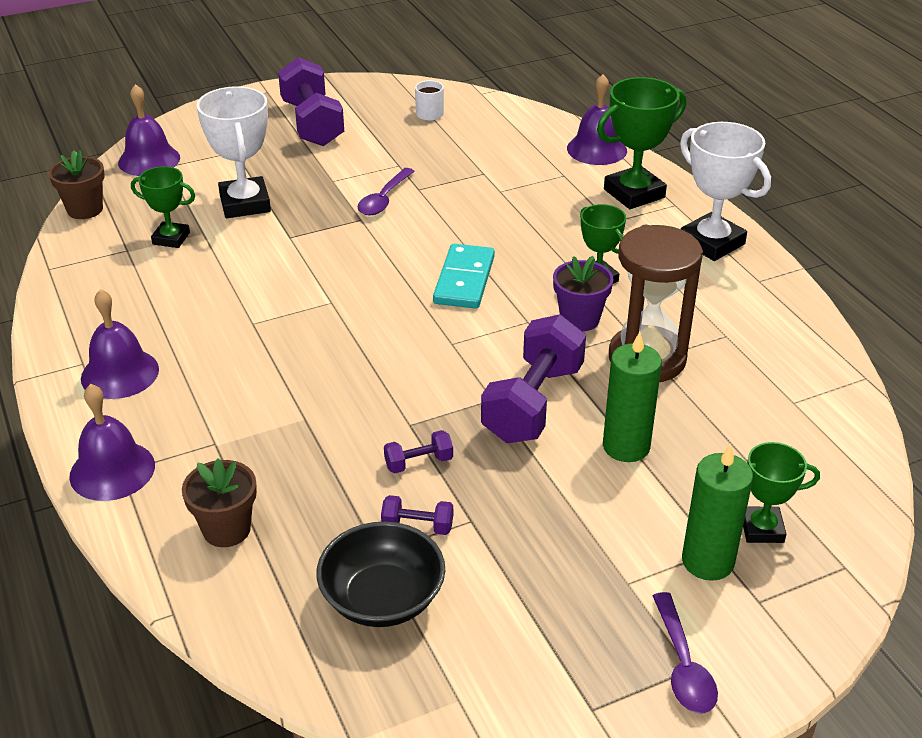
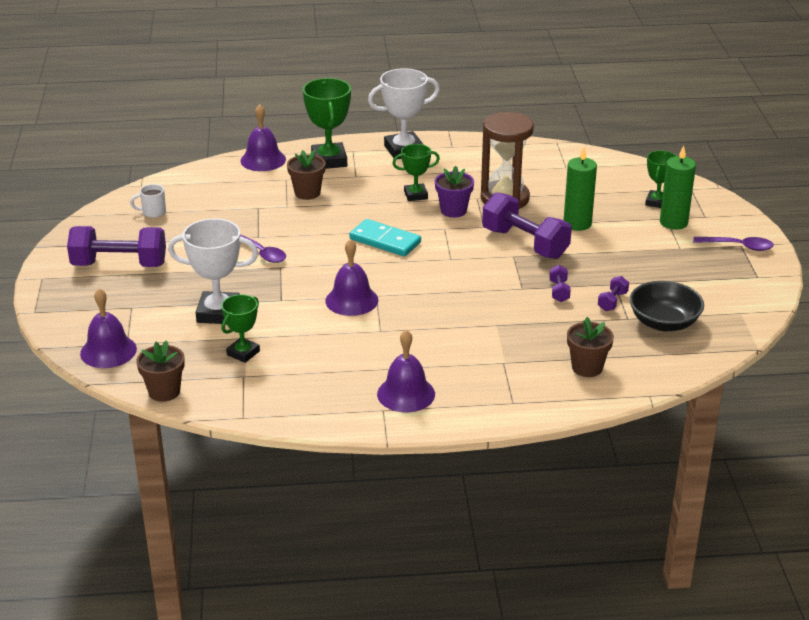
camera: 70 degrees left, 5 degrees down
purple bell [69,384,155,501] -> purple bell moved to [325,239,378,316]
none -> brown flower pot [287,150,326,200]

